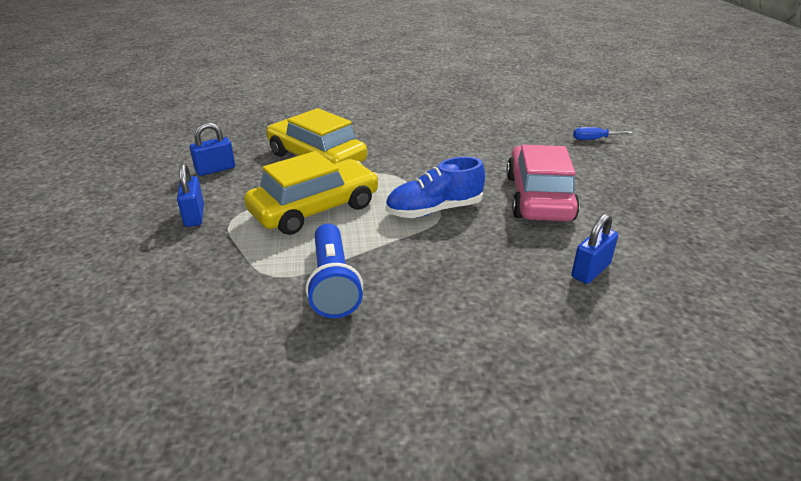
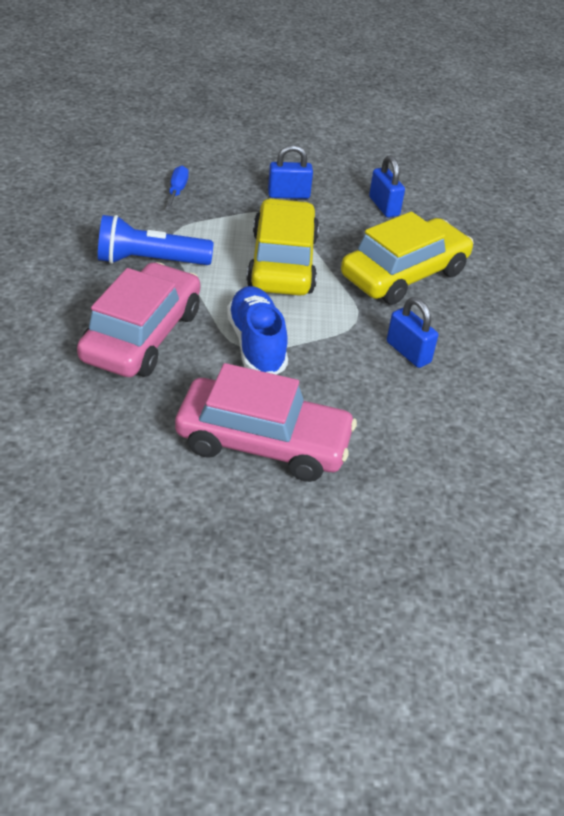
camera: 95 degrees right, 10 degrees up
yellow car [244,151,379,235] -> yellow car turned 150 degrees counterclockwise [246,198,319,296]
blue padlock [571,213,618,284] -> blue padlock moved to [387,297,438,368]
blue screwdriver [573,127,633,140] -> blue screwdriver moved to [166,166,189,209]
none -> pink car [77,262,200,377]

